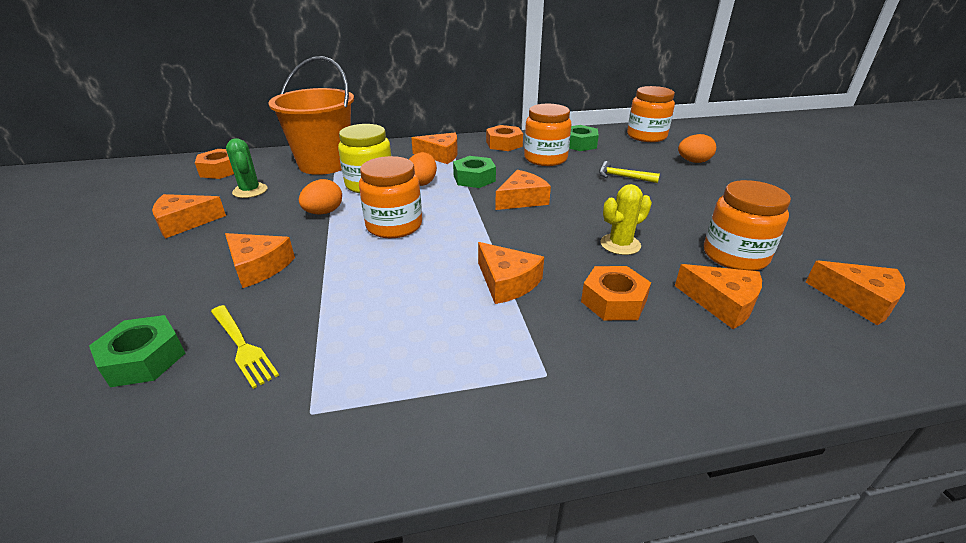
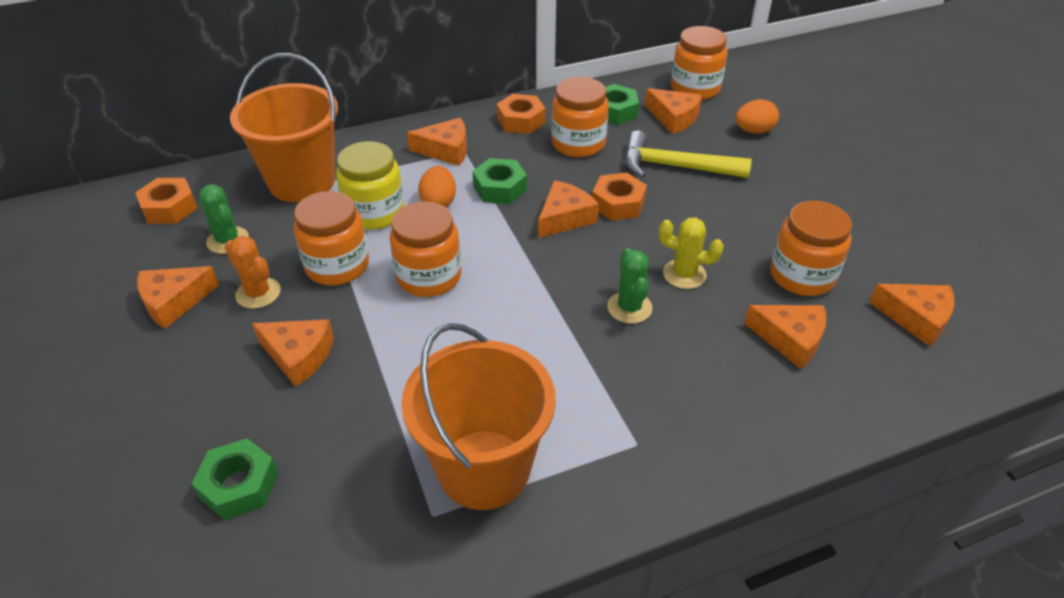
camera: 10 degrees left, 10 degrees up
yellow fork [211,305,279,389] -> none
orange egg [299,179,342,215] -> orange jar [294,191,369,285]
orange cheese [478,242,544,304] -> orange cheese moved to [645,88,702,134]
orange nut [581,266,651,320] -> orange nut moved to [592,172,647,221]
yellow hammer [599,161,660,183] -> yellow hammer [625,131,752,178], size x1.78
yellow cactus [600,184,652,255] -> yellow cactus turned 60 degrees clockwise [659,218,724,289]
none -> orange cactus [225,236,281,309]
none -> orange bucket [401,323,556,510]
none -> green cactus [607,248,653,324]

